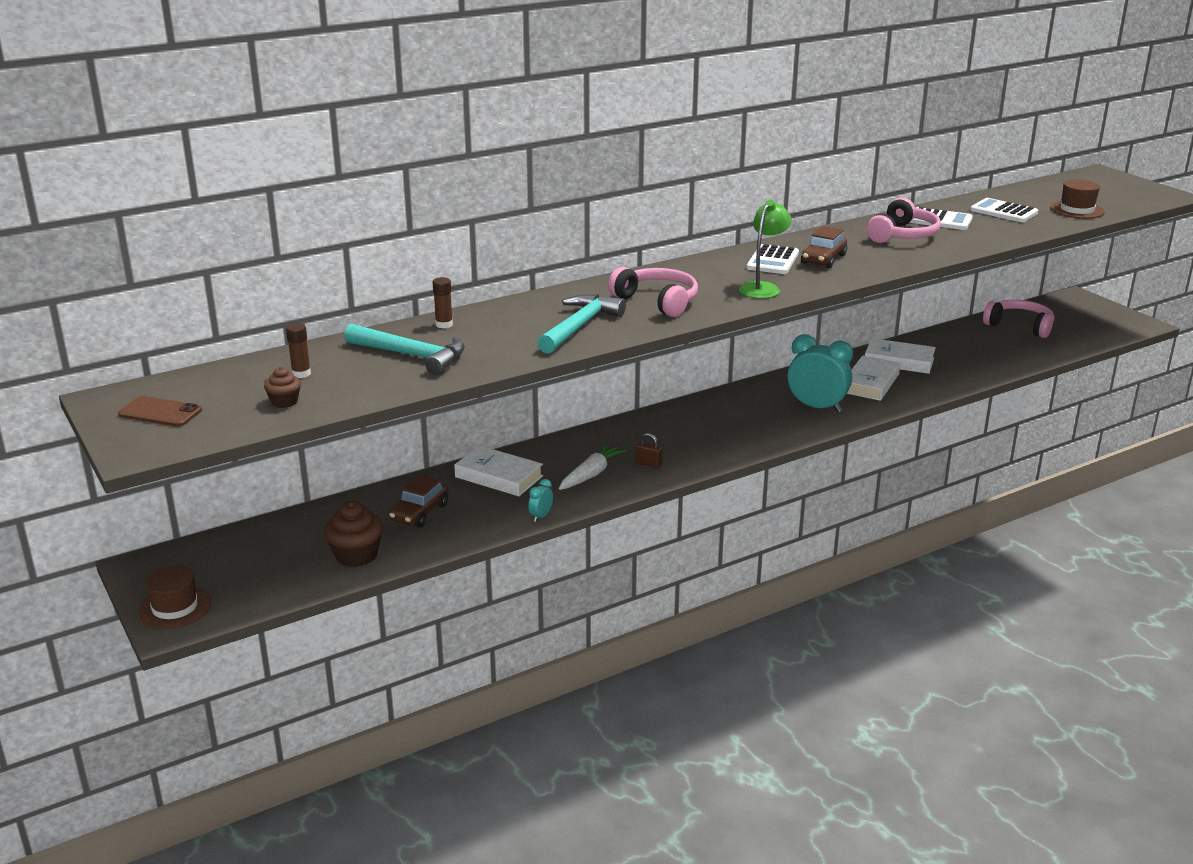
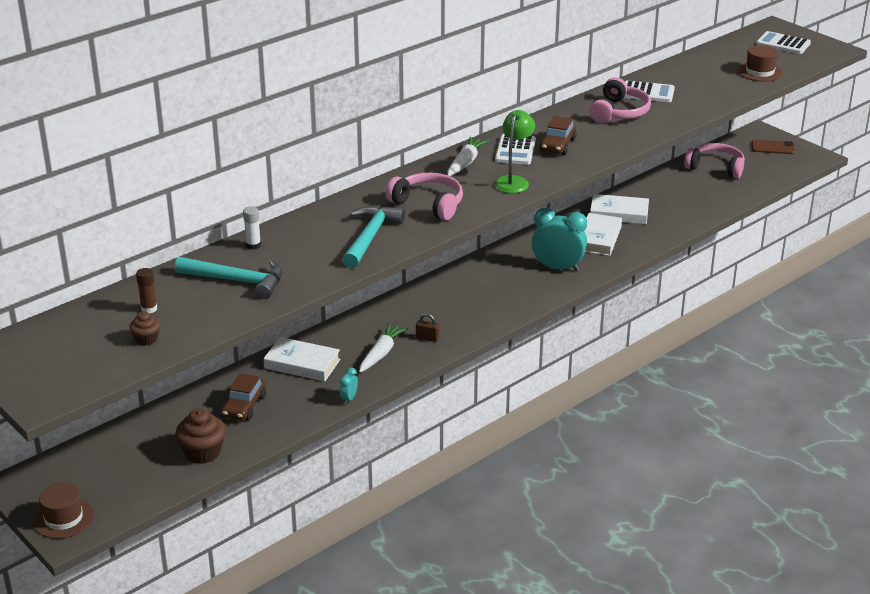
camera: 10 degrees left, 5 degrees up
brown phone [118,396,202,427] -> brown phone moved to [752,140,795,154]
brown glue stick [433,277,453,328] -> white glue stick [243,206,261,250]
white calculator [970,198,1038,222] -> white calculator moved to [756,31,811,54]
none -> white carrot [447,137,489,176]

